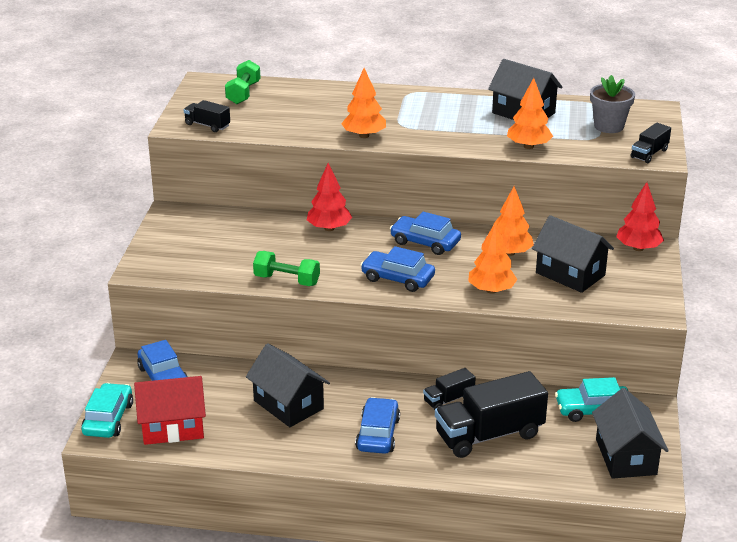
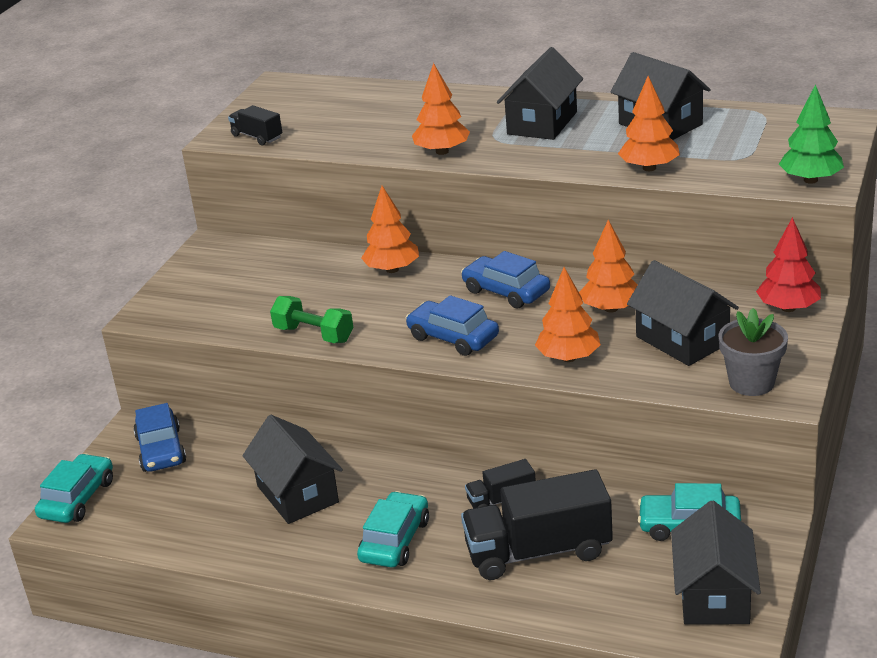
camera: 15 degrees right, 0 degrees up
red house [134,376,206,445] -> none
green dumbbell [225,60,260,104] -> none
red tree [307,163,352,231] -> orange tree [361,186,419,273]
blue car [355,397,400,454] -> turquoise car [357,491,429,568]
grey flower pot [590,75,635,133] -> grey flower pot moved to [719,308,788,396]
black truck [631,123,671,163] -> green tree [779,84,844,184]
none -> black house [497,47,583,140]

